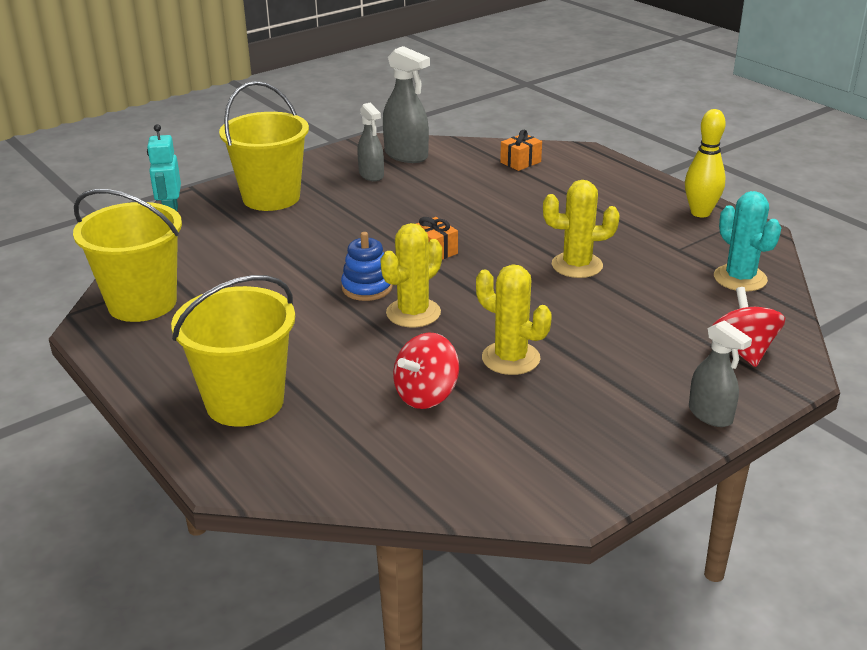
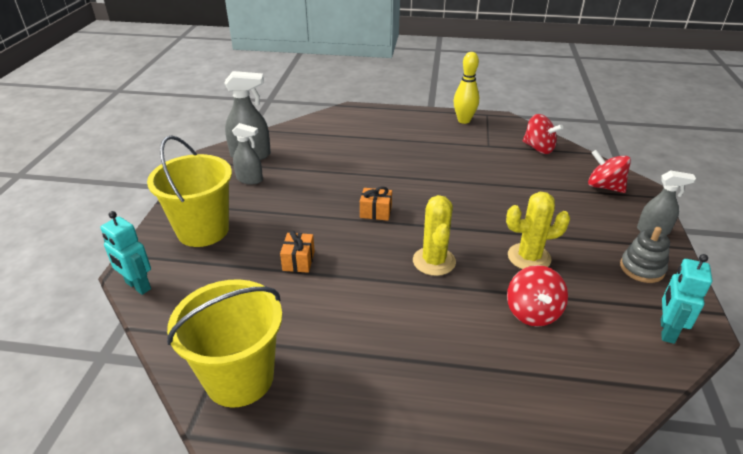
camera: 45 degrees left, 5 degrees up
yellow bucket [171,275,295,427] -> none
blue stacking toy [341,232,393,301] -> none
orange gift [500,130,542,171] -> orange gift moved to [280,231,315,273]
yellow cactus [543,180,620,278] -> none
turquoise cactus [714,191,781,292] -> red spinning top [523,114,563,154]
none -> grey stacking toy [620,227,670,283]
none -> turquoise robot [661,254,712,344]

